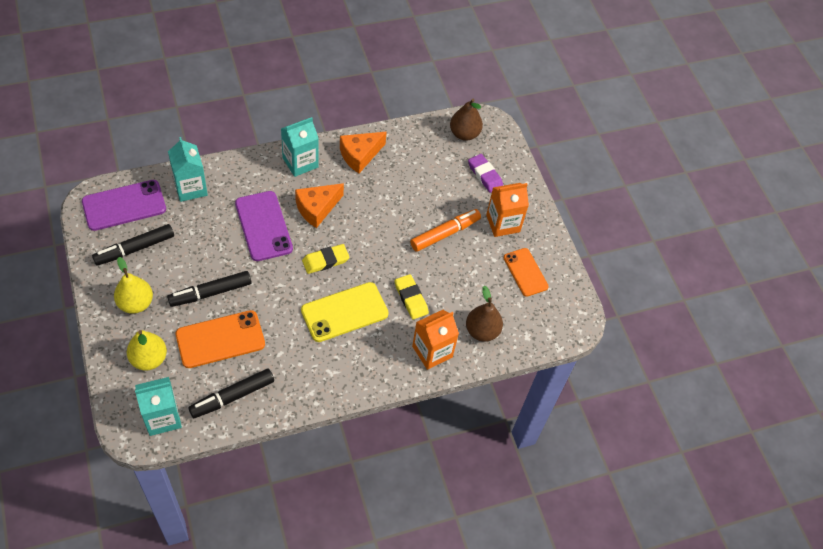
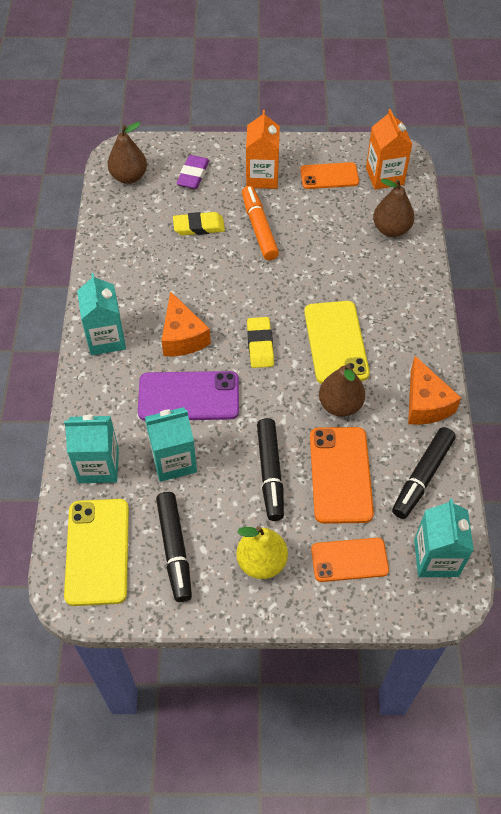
camera: 65 degrees left, 0 degrees up
purple phone [82,180,166,231] -> yellow phone [64,499,129,606]
yellow pear [127,330,167,370] -> orange phone [311,538,389,582]
black marker [188,369,274,418] -> black marker turned 45 degrees clockwise [392,427,456,519]
orange cheese [340,132,387,173] -> orange cheese moved to [408,356,461,425]
yellow eraser [394,274,429,320] -> yellow eraser moved to [173,212,225,236]
orange carton [412,310,459,370] -> orange carton moved to [366,109,413,190]
purple eraser [468,154,503,193] -> purple eraser turned 60 degrees counterclockwise [176,155,209,189]
none -> turquoise carton [145,407,197,482]
none -> brown pear [319,364,365,417]

